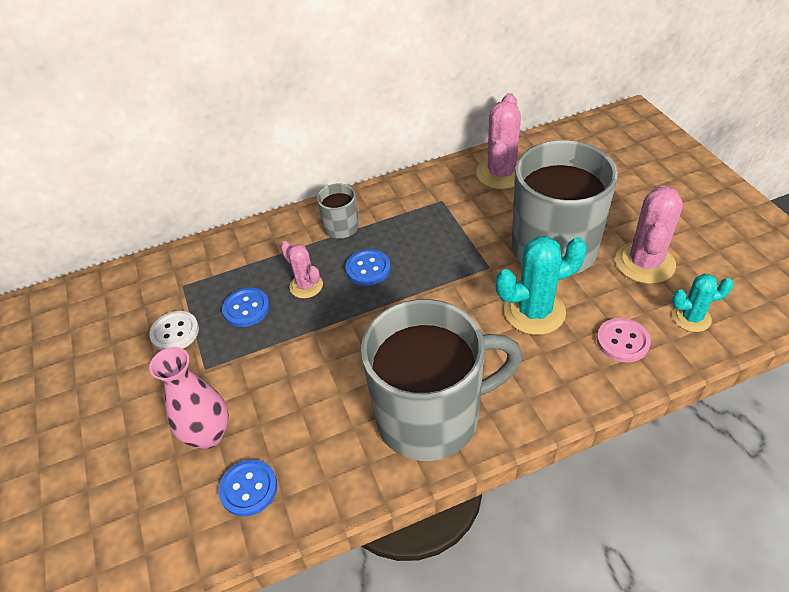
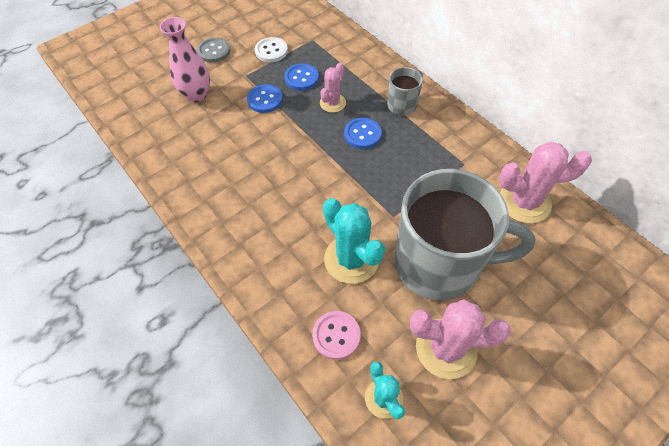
camera: 70 degrees right, 10 degrees up
blue button [218,459,277,517] -> blue button moved to [247,84,283,113]
grey mug [361,299,522,461] -> none
none -> grey button [197,37,231,63]

